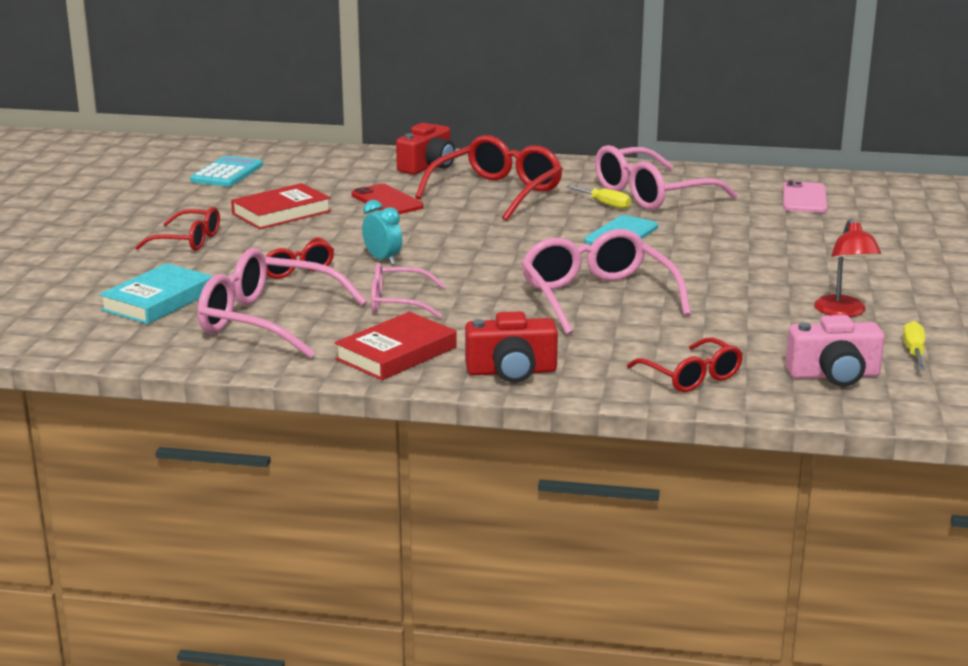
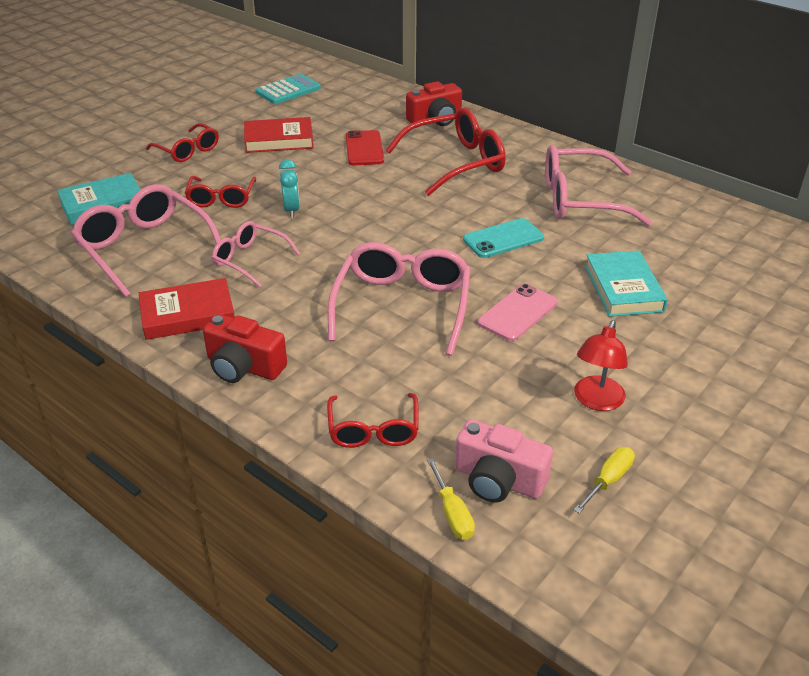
camera: 30 degrees right, 15 degrees up
yellow screwdriver [566,185,631,209] -> yellow screwdriver moved to [427,458,475,540]
pink phone [783,181,827,213] -> pink phone moved to [478,284,558,341]
none -> turquoise book [585,250,668,317]

